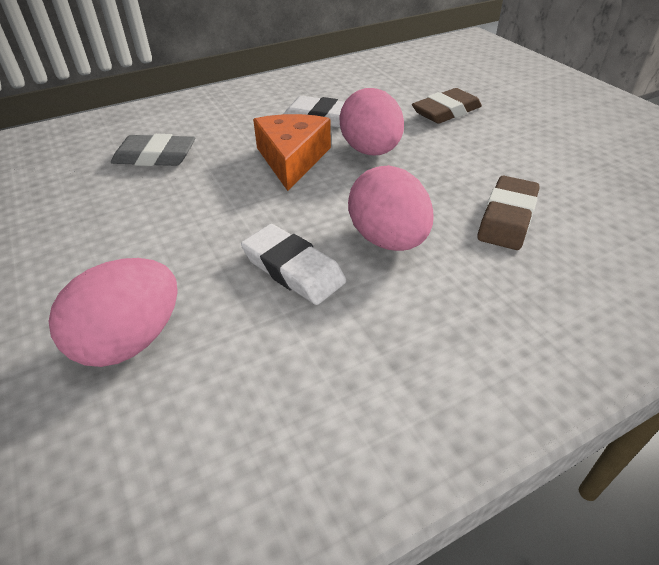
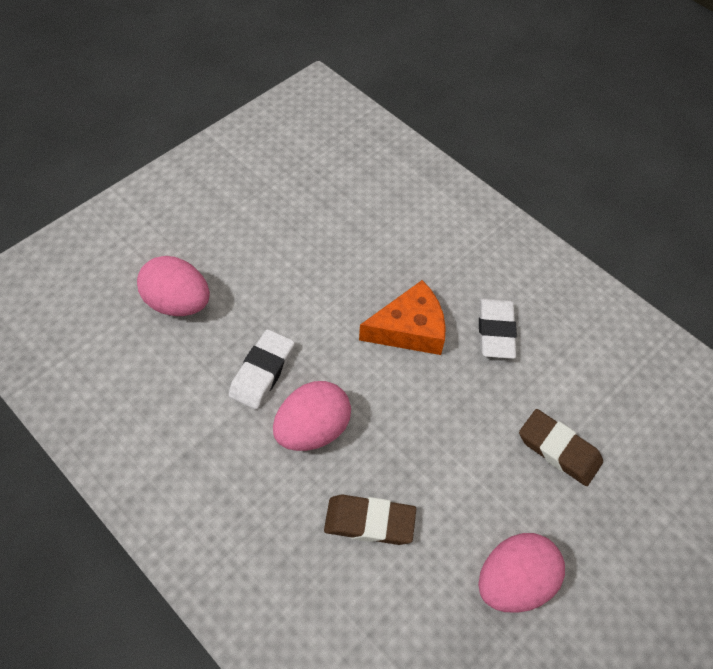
camera: 70 degrees right, 15 degrees up
grey eraser [111,134,195,166] -> none
pink egg [340,88,404,155] -> pink egg moved to [478,533,565,613]

